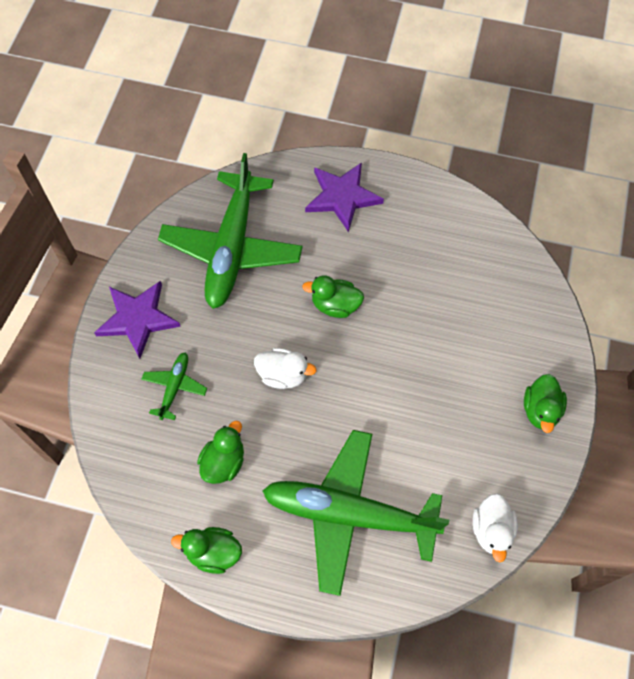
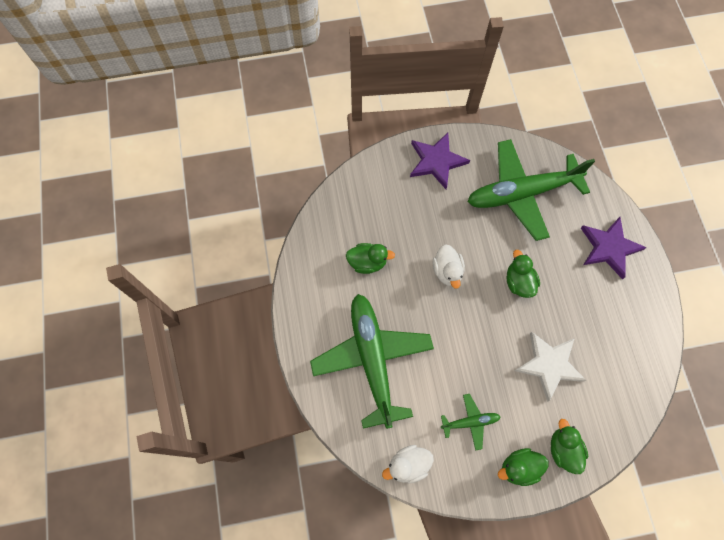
camera: 65 degrees right, 5 degrees up
green plane [141,352,207,420] -> green plane moved to [441,394,501,450]
green duck [171,527,242,574] -> green duck moved to [551,419,588,474]
none -> white star [515,332,587,402]

